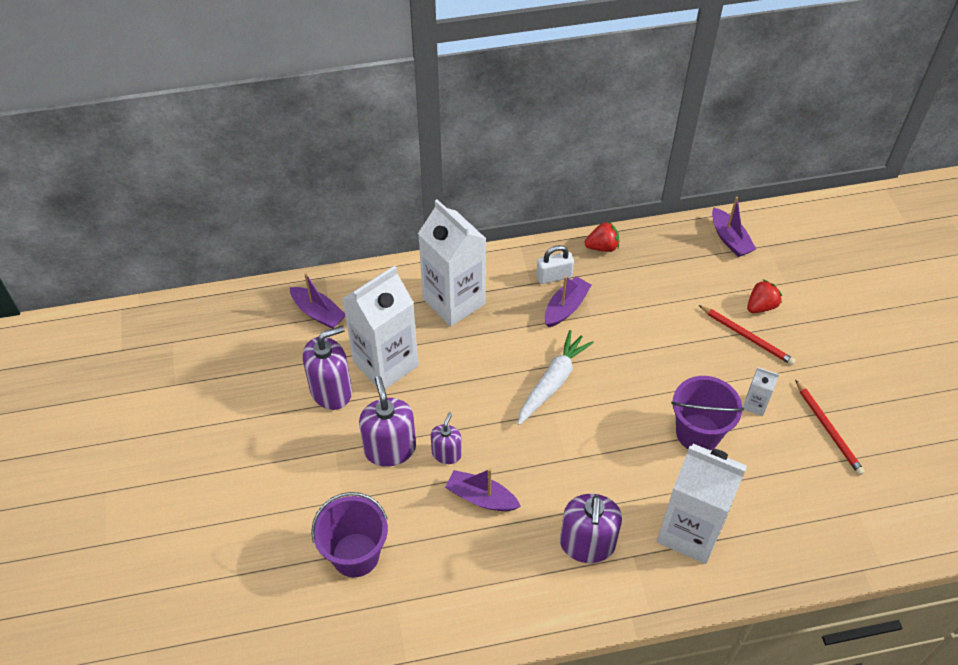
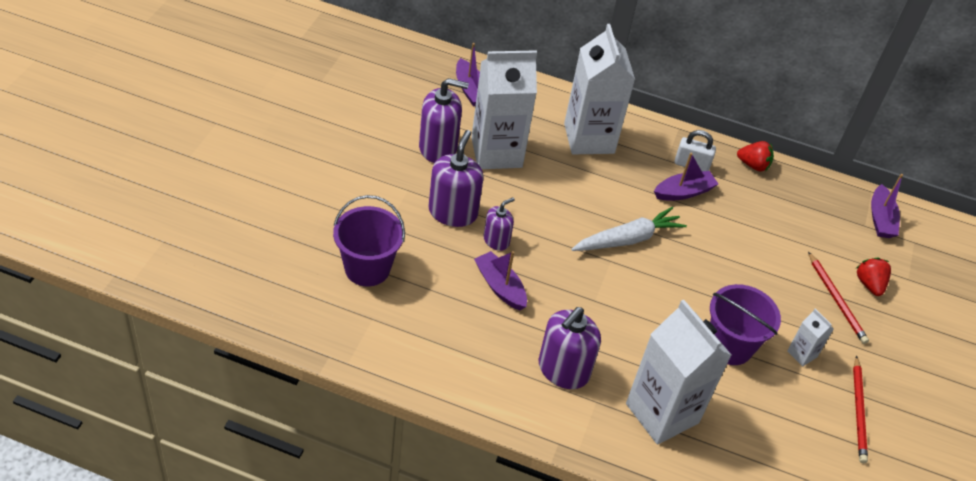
camera: 25 degrees right, 5 degrees down
red strawberry [747,279,782,313] -> red strawberry turned 90 degrees counterclockwise [857,258,891,296]

